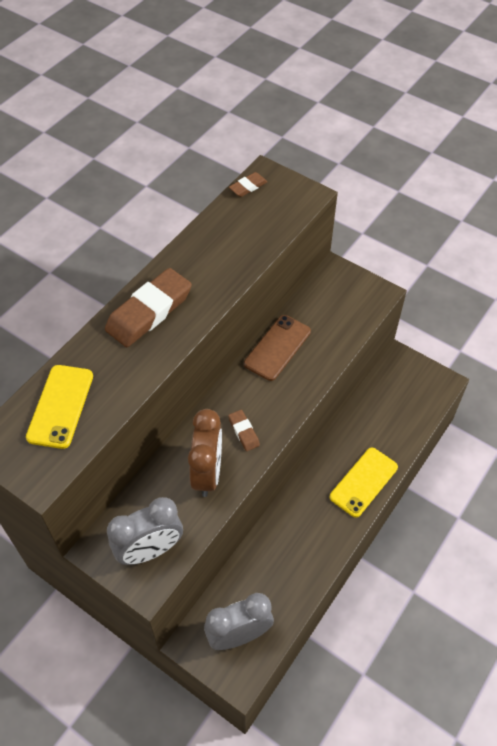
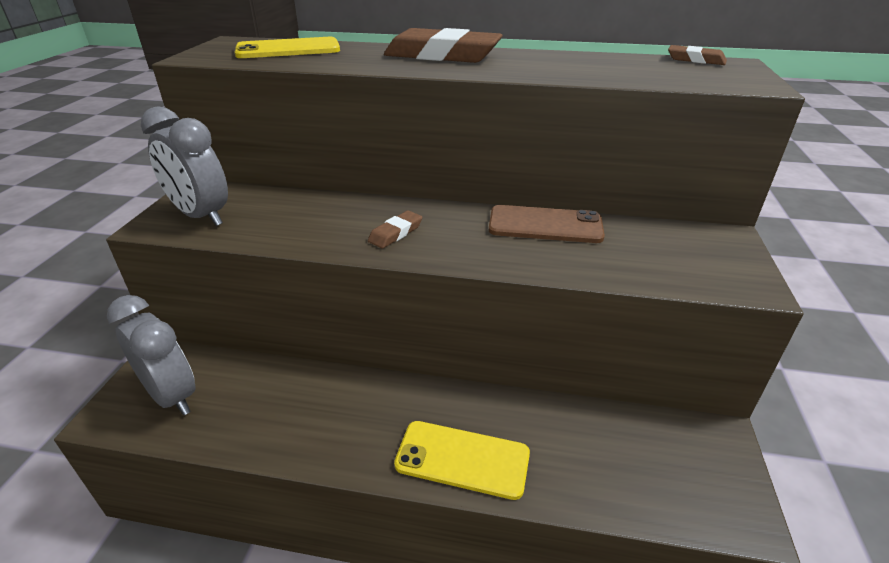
camera: 65 degrees right, 20 degrees down
brown clock [188,409,222,497] -> none

